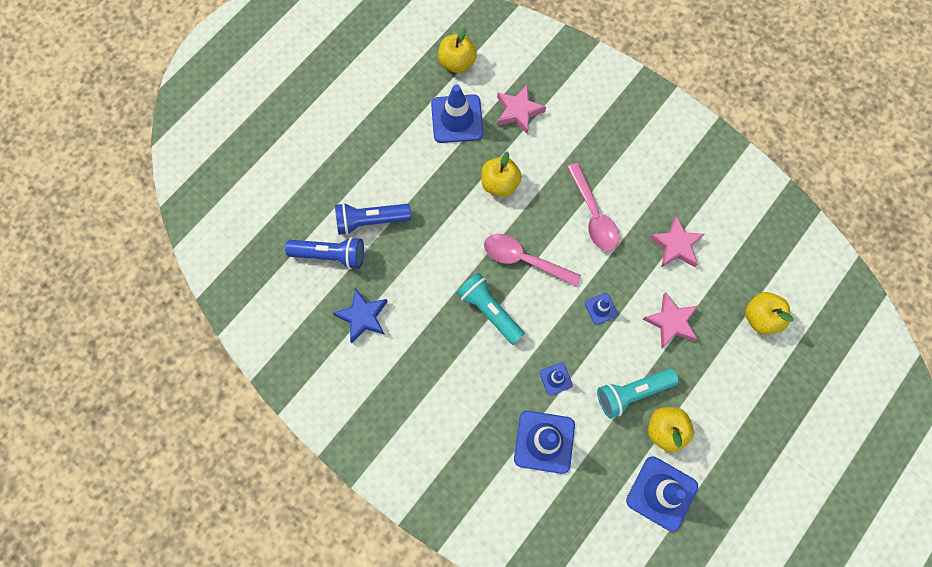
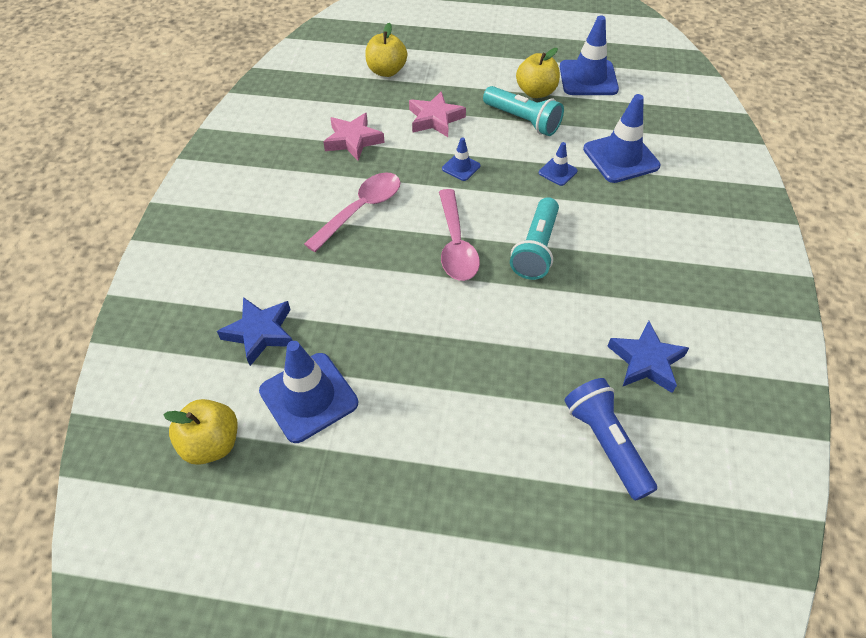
camera: 120 degrees left, 20 degrees down
blue flashlight [335,203,411,235] -> none
yellow apple [481,151,522,197] -> none
pink star [497,85,546,134] -> blue star [217,297,293,366]

